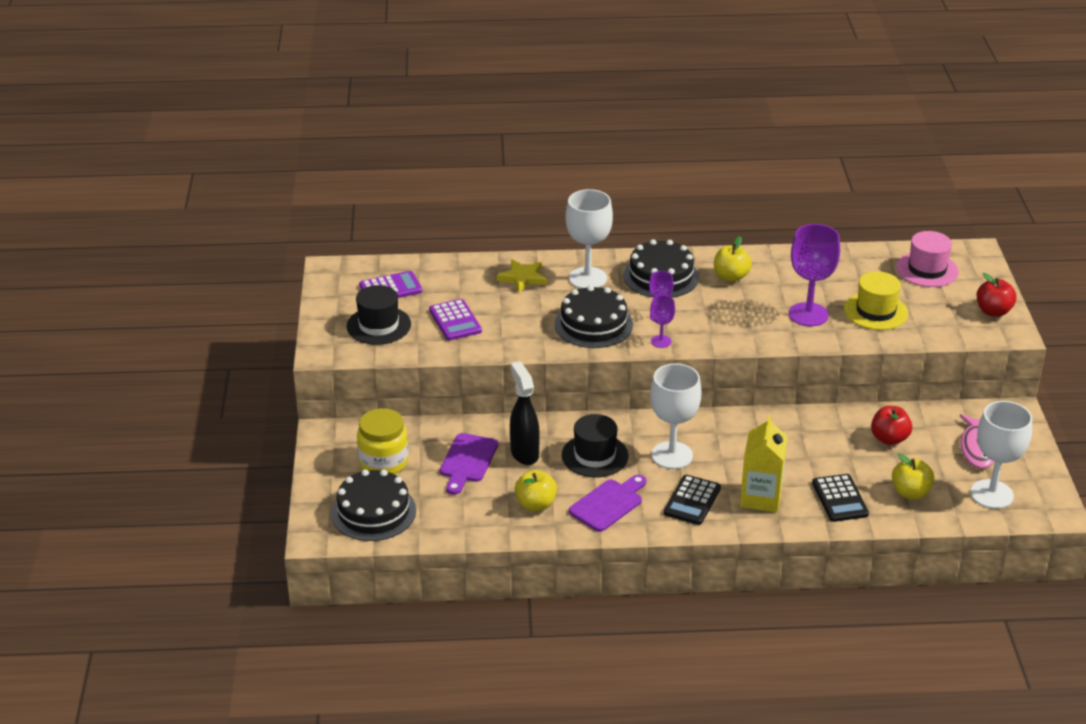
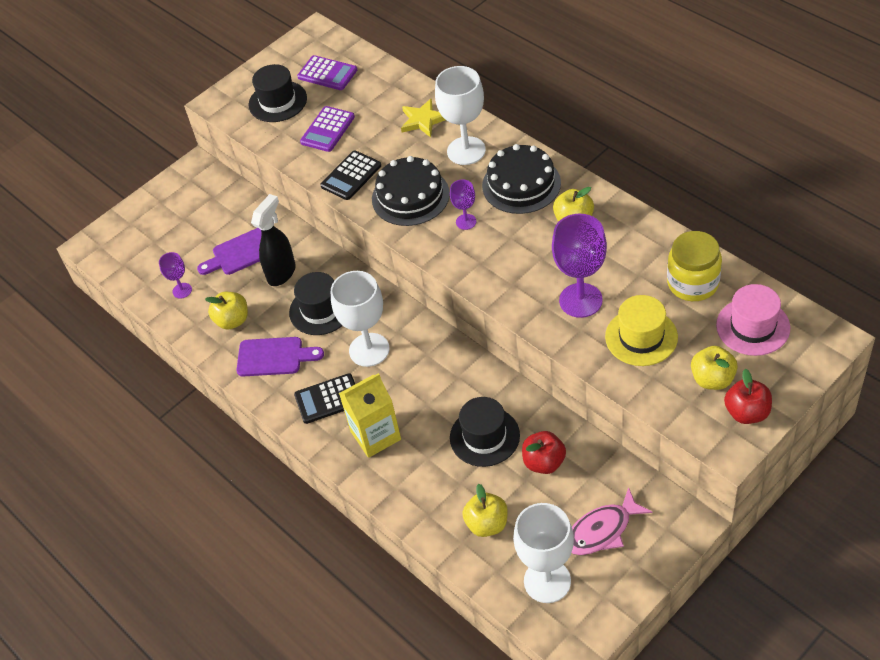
camera: 55 degrees right, 15 degrees up
black cake [331,469,416,541] -> none
yellow jar [357,408,409,474] -> yellow jar moved to [667,231,722,301]
purple goblet [650,295,675,348] -> purple goblet moved to [159,252,192,299]
black calculator [812,474,869,522] -> black calculator moved to [320,151,381,200]
none -> black hat [450,397,520,467]
none -> yellow apple [691,346,738,390]

